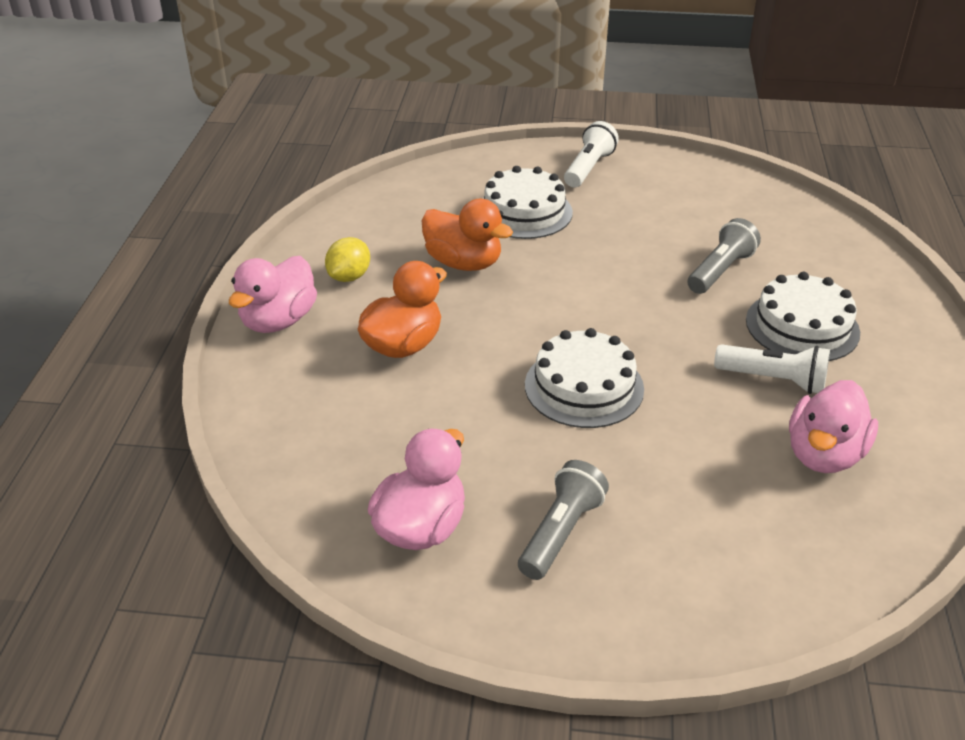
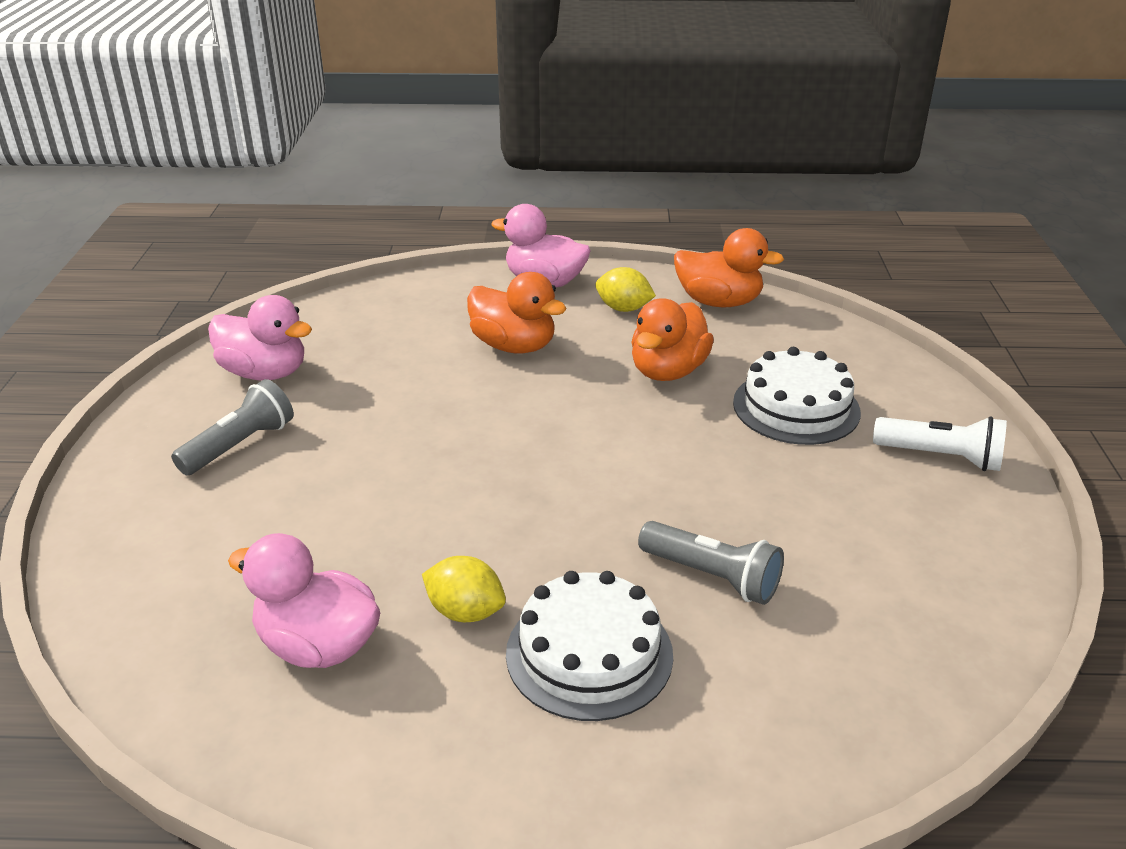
camera: 85 degrees right, 5 degrees down
grey flashlight [518,460,609,580] -> grey flashlight turned 75 degrees counterclockwise [171,379,294,476]
white cake [525,328,644,428] -> none
white flashlight [714,344,830,394] -> yellow lemon [422,556,506,622]
none -> orange duck [674,228,784,307]

